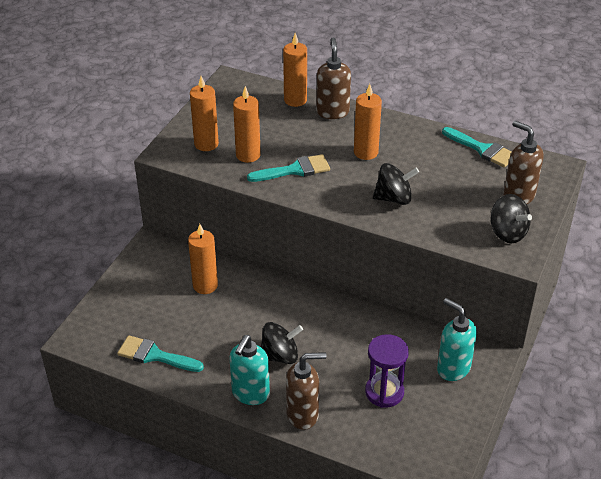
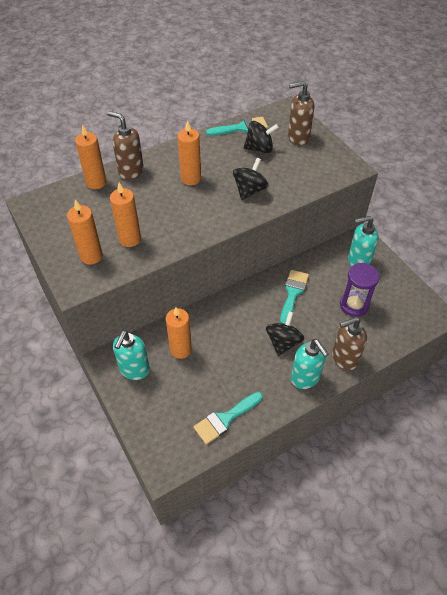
camera: 55 degrees left, 10 degrees up
turquoise brush [247,154,330,182] -> turquoise brush moved to [280,270,309,324]
brown soap dispenser [286,352,327,430] -> brown soap dispenser turned 135 degrees counterclockwise [332,317,367,370]
black spinning top [491,194,532,243] -> black spinning top moved to [244,121,279,153]
none -> turquoise soap dispenser [113,330,150,380]

